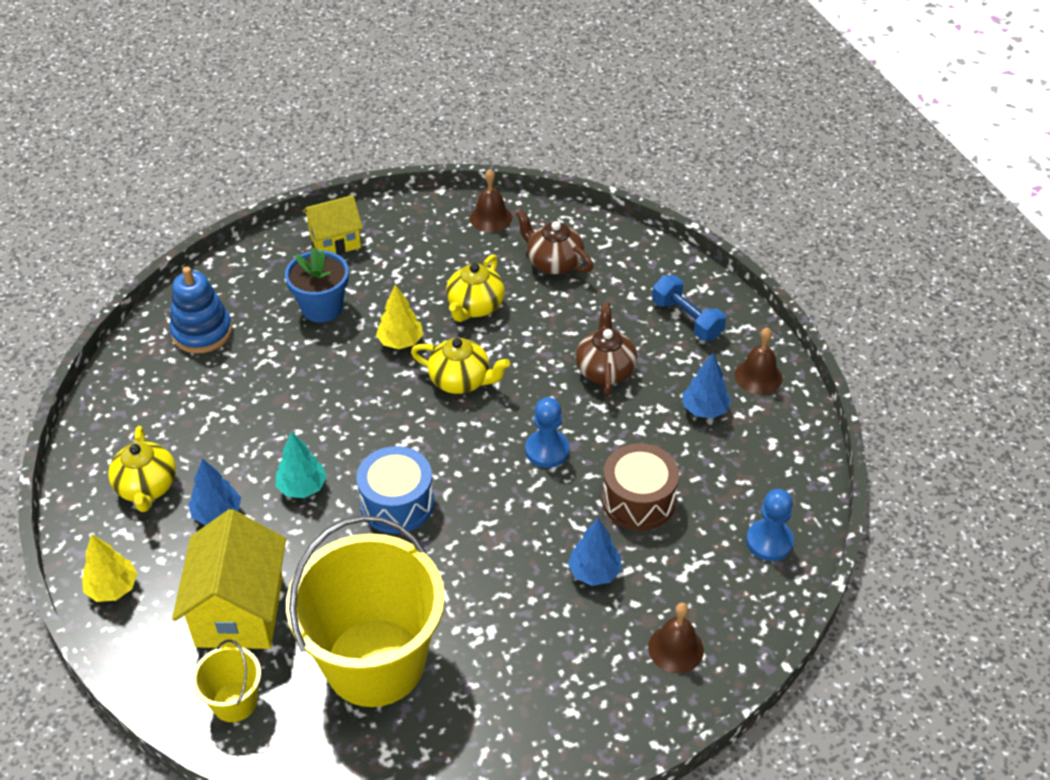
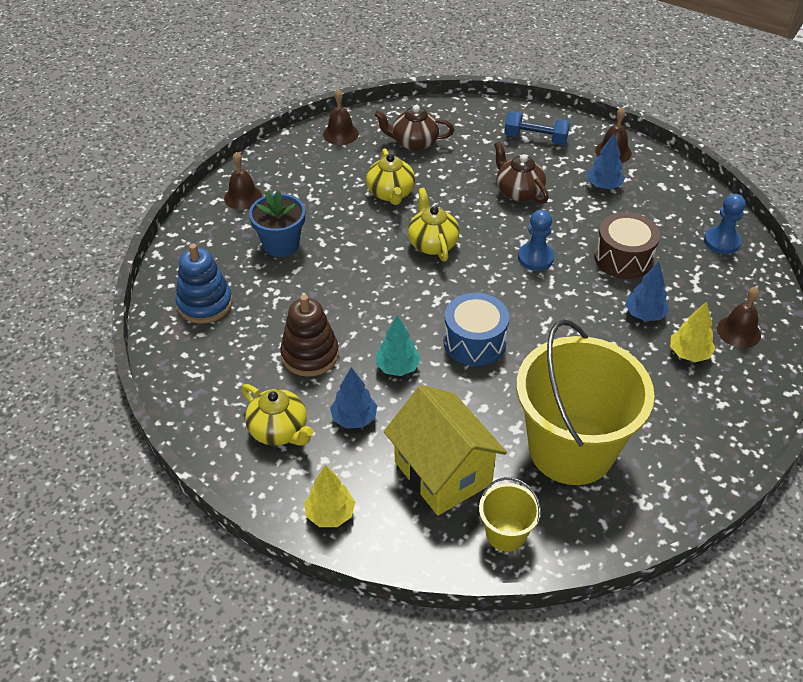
camera: 35 degrees left, 0 degrees up
yellow house [302,195,363,255] -> brown bell [224,152,262,210]
yellow tree [376,285,423,349] -> yellow tree moved to [670,301,715,362]
yellow teapot [411,338,510,394] -> yellow teapot turned 90 degrees counterclockwise [408,188,460,261]
none -> brown stacking toy [280,295,339,377]

